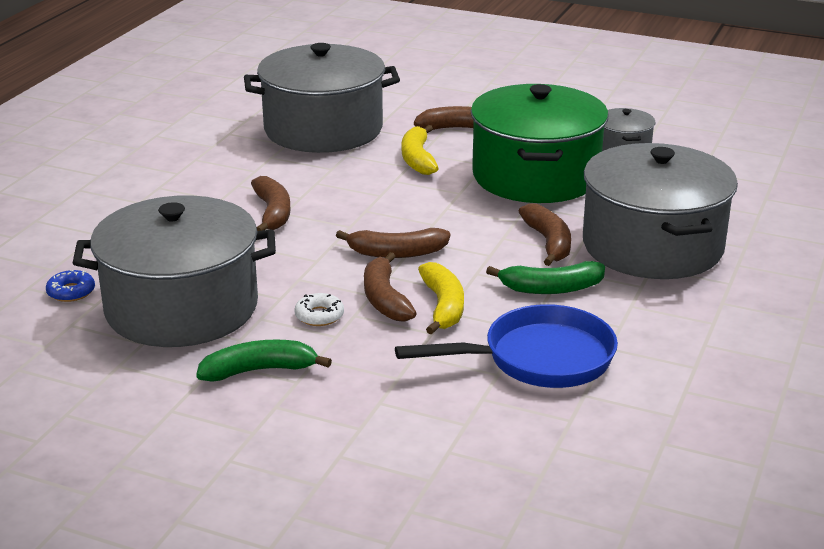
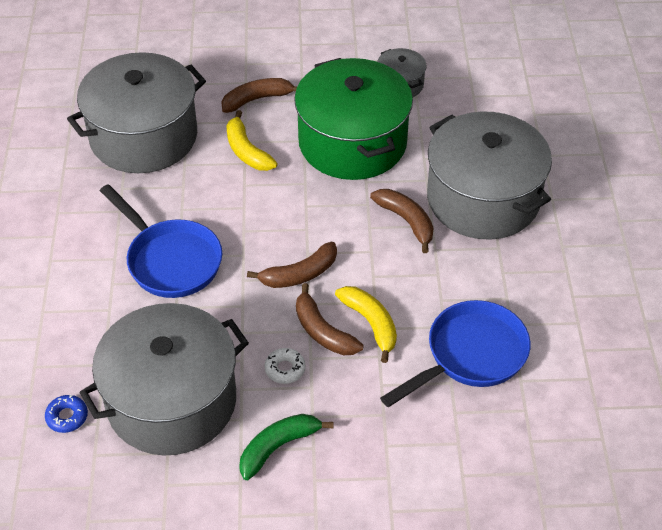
camera: 25 degrees left, 20 degrees up
brown banana [251,176,291,231] -> blue pan [100,184,222,298]
green banana [486,261,605,294] -> none

